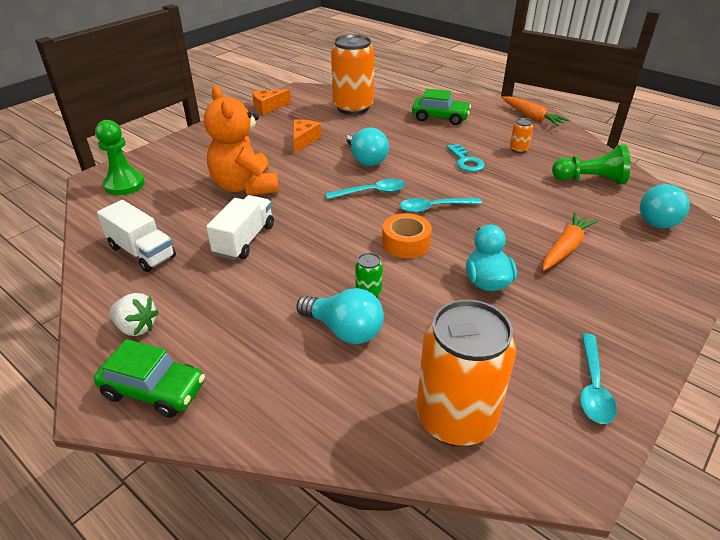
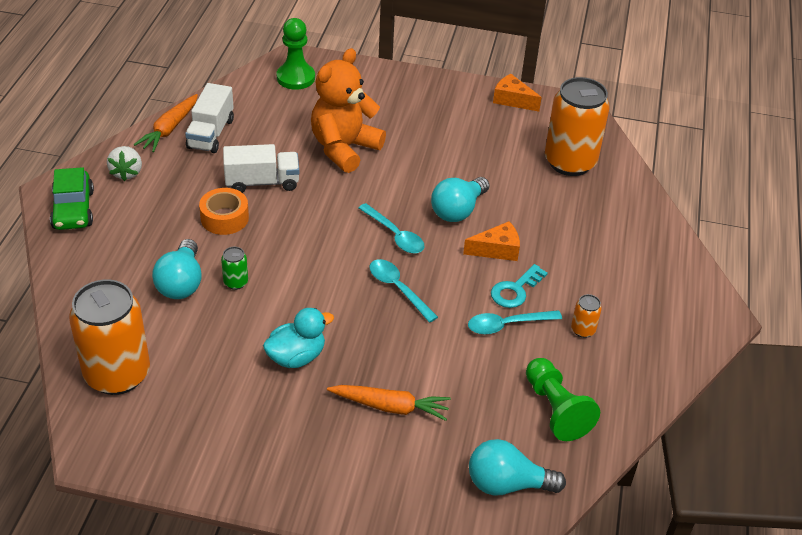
camera: 60 degrees right, 5 degrees up
orange cheese [293,119,321,153] -> orange cheese moved to [463,221,520,261]
orange tape [382,213,432,258] -> orange tape moved to [199,188,249,235]
green car [412,89,471,125] -> none
orange carrot [502,97,569,126] -> orange carrot moved to [134,94,198,152]
turquoise spoon [580,334,617,424] -> turquoise spoon moved to [468,310,562,335]

